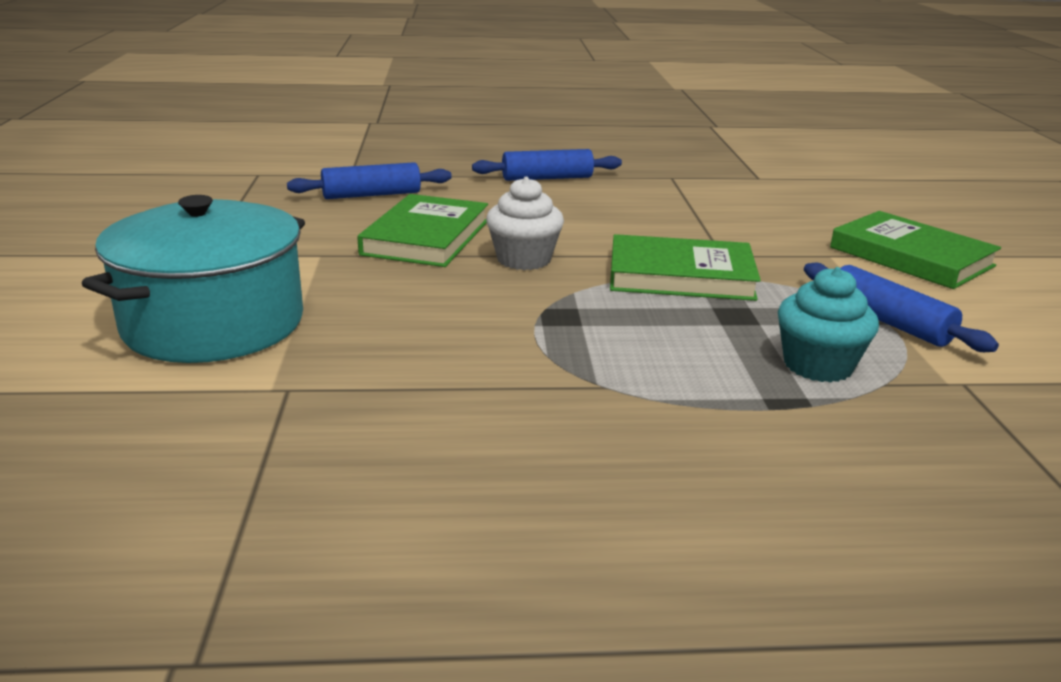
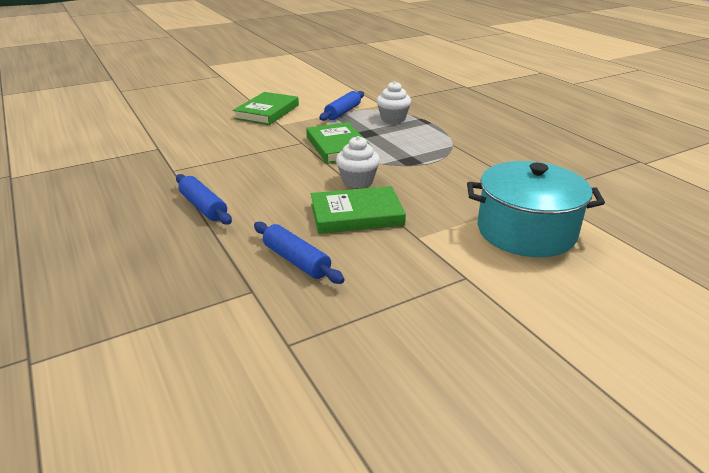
camera: 115 degrees left, 5 degrees up
turquoise cupcake [778,267,879,383] -> white cupcake [376,81,411,124]

